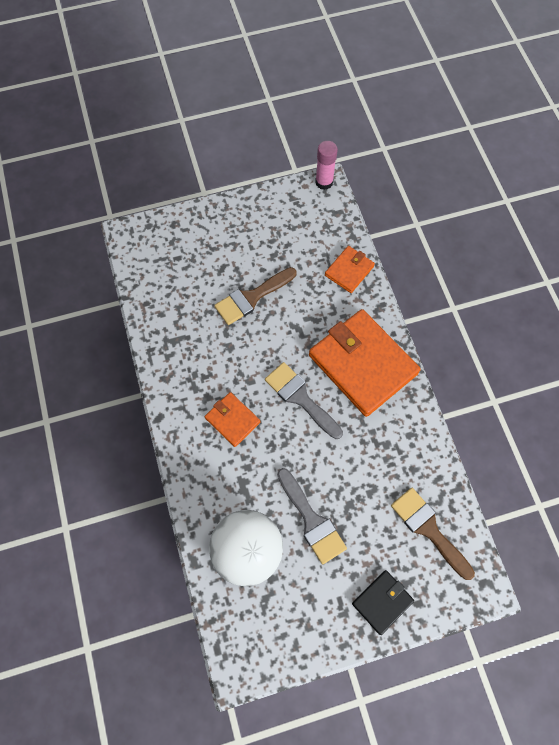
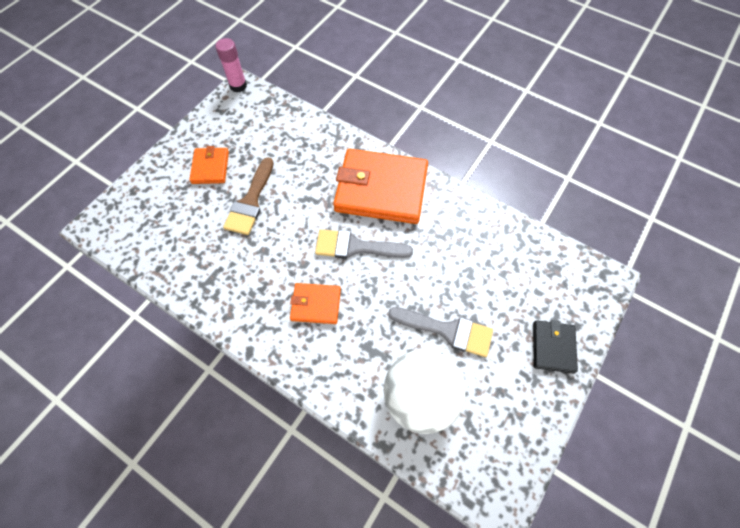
camera: 40 degrees left, 5 degrees down
orange wallet [325,246,375,293] -> orange wallet moved to [189,146,229,184]
brown brush [391,488,475,580] -> none

